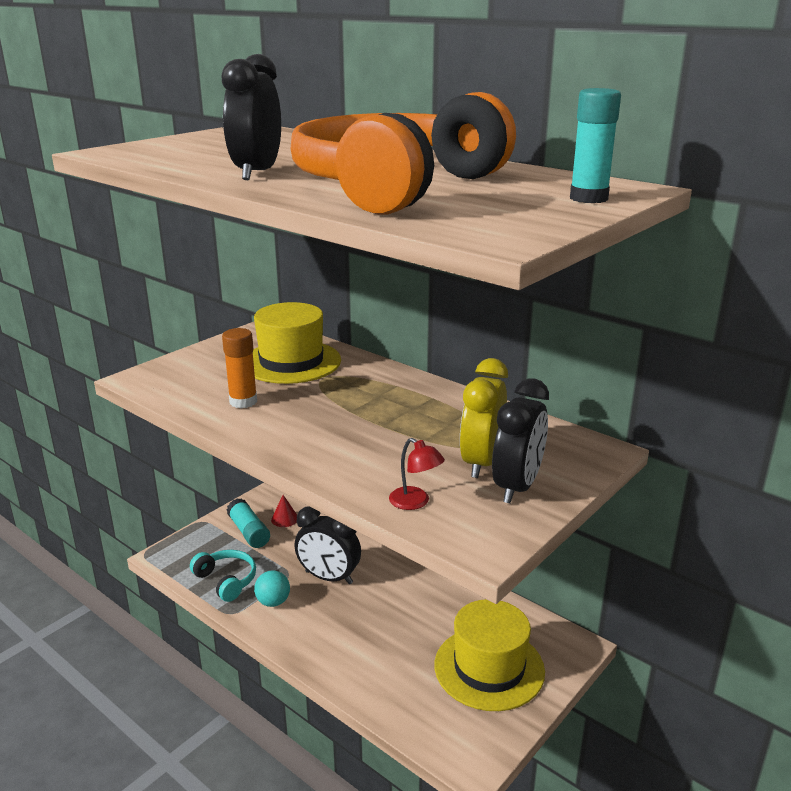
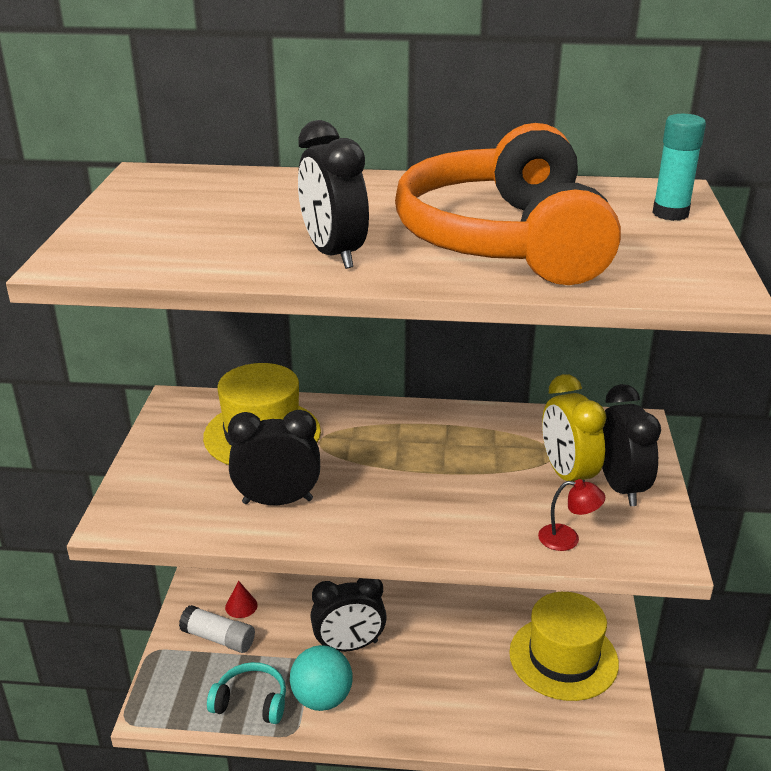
camera: 35 degrees left, 5 degrees up
orange glue stick [222,328,257,408] -> black clock [228,410,320,505]
turquoise glue stick [227,498,270,548] -> white glue stick [179,605,255,653]
turquoise ball [254,570,290,607] -> turquoise ball [290,645,352,711], size x1.55

